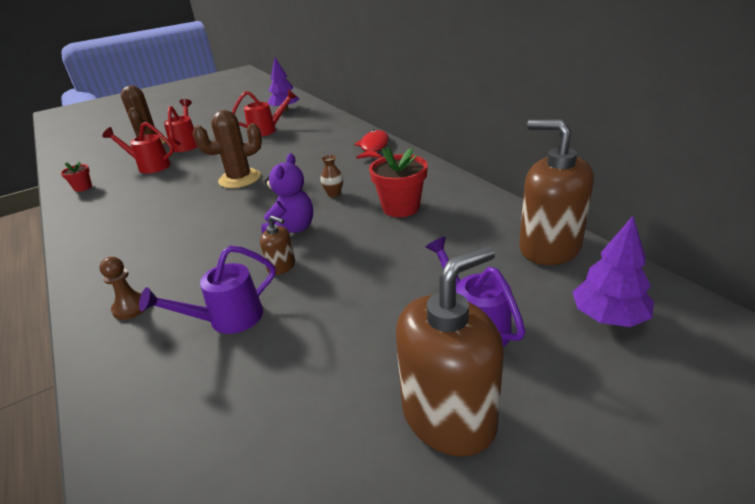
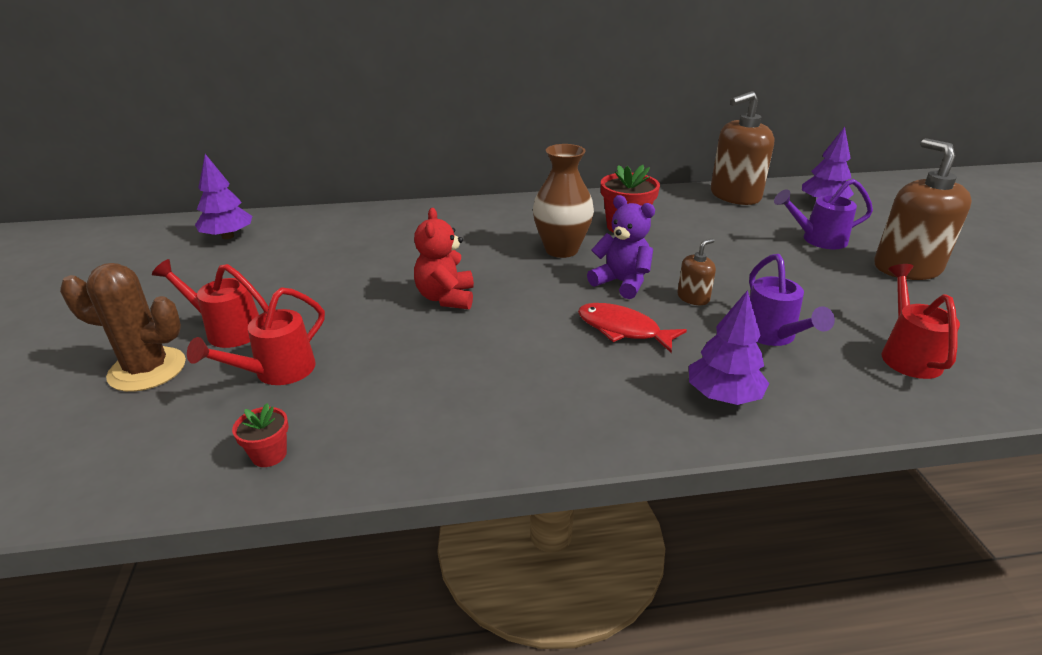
camera: 70 degrees left, 0 degrees up
brown pawn [99,257,145,320] -> purple tree [689,290,769,405]
brown cactus [192,110,262,188] -> red teddy bear [414,208,474,309]
red watering can [232,89,297,137] -> red watering can moved to [881,264,960,379]
brown vase [321,155,343,197] -> brown vase [533,144,594,258], size x2.24
red fish [354,130,389,159] -> red fish moved to [578,303,687,353]

